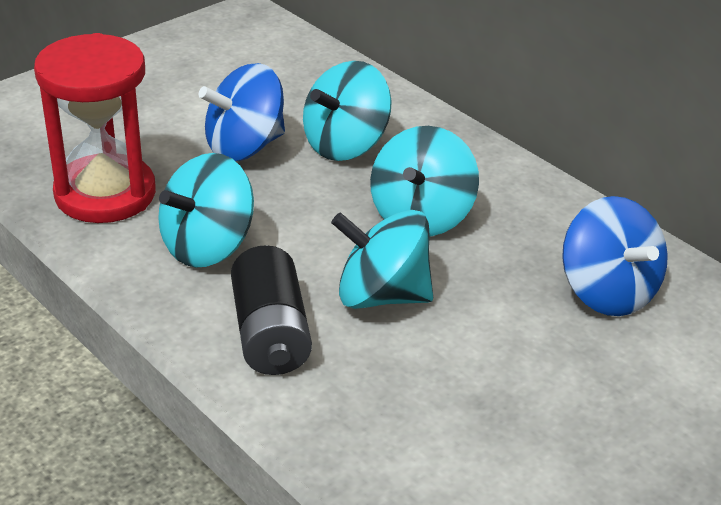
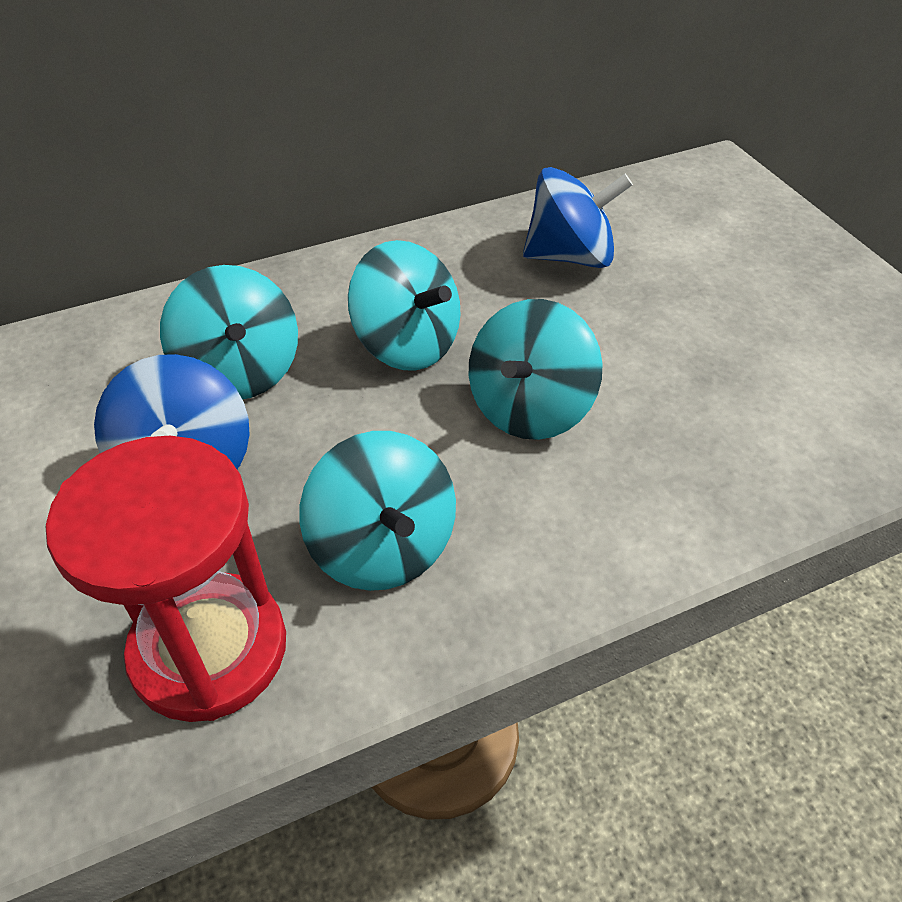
camera: 70 degrees left, 10 degrees up
black battery [231,245,312,375] -> none

